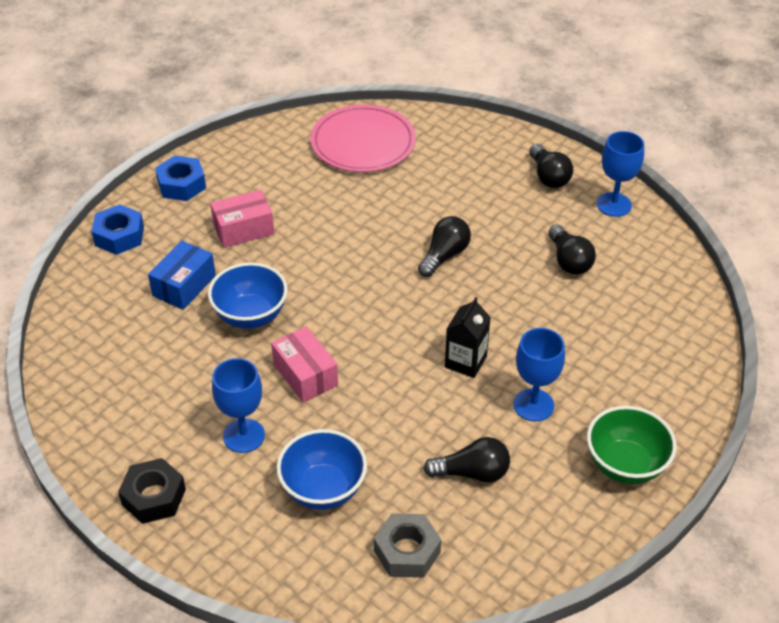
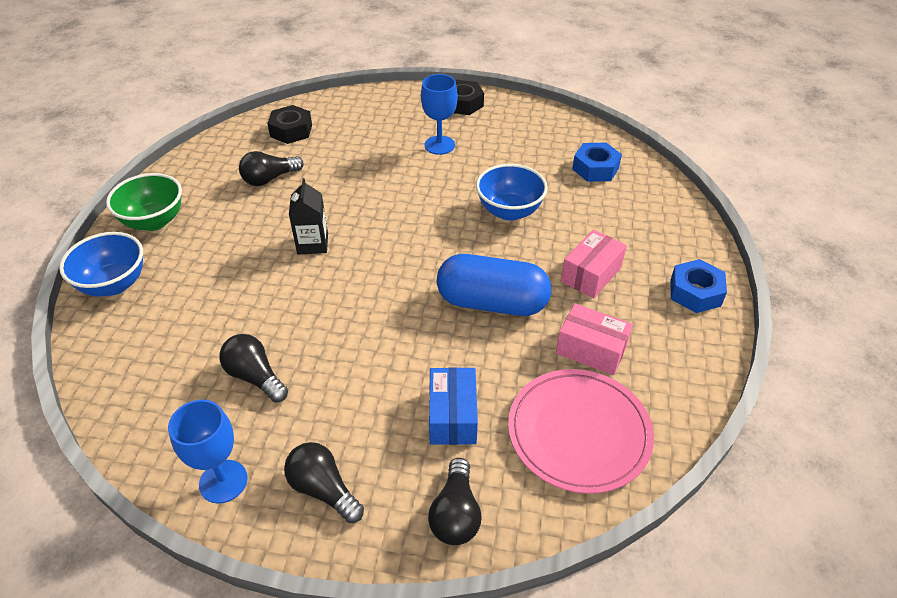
camera: 150 degrees right, 0 degrees up
blue nut [92,204,144,255] -> blue nut moved to [572,143,622,182]
blue box [148,241,216,310] -> blue box moved to [429,367,478,445]
pink box [271,326,338,403] -> pink box moved to [556,303,633,375]
blue bowl [276,429,367,510] -> blue bowl moved to [59,232,143,297]
grey nut [374,514,441,578] -> black nut [267,105,312,144]
black light bulb [418,216,471,277] -> black light bulb moved to [428,458,482,545]
blue goblet [513,328,565,421] -> none
none -> blue capsule [437,254,551,316]

